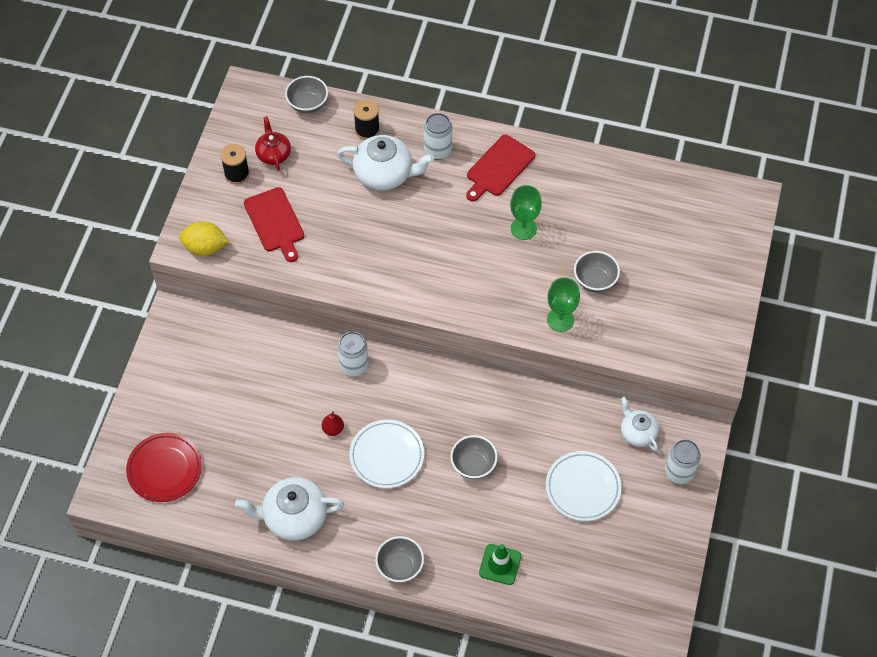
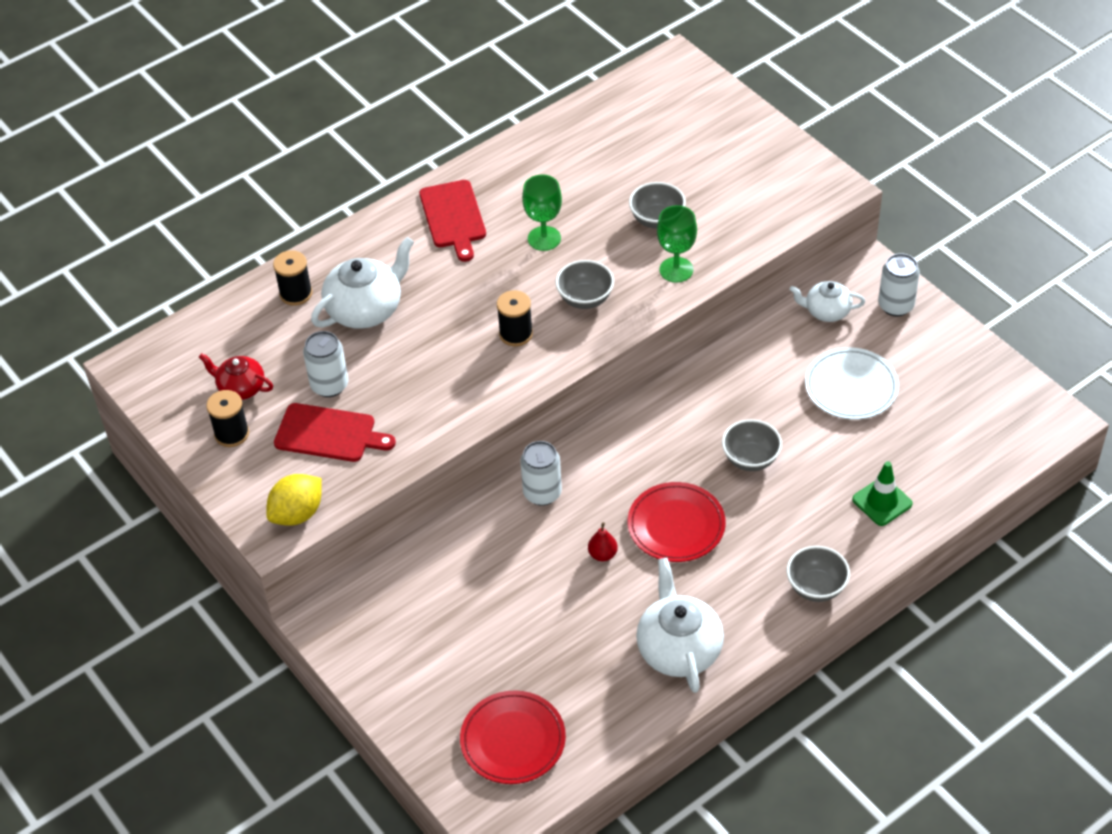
camera: 50 degrees left, 10 degrees down
white teapot [235,477,344,541] -> white teapot turned 135 degrees clockwise [636,557,724,693]
grey bowl [285,76,328,114] -> grey bowl moved to [556,260,614,309]
white plate [349,420,424,488] -> red plate [628,482,726,562]
white can [424,113,452,160] -> white can moved to [303,331,348,397]
none -> black spool [497,290,533,346]

